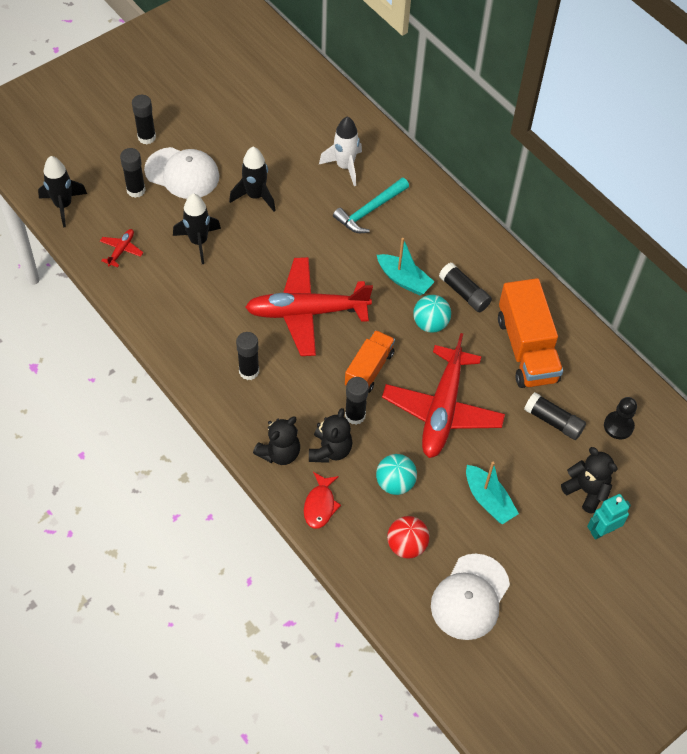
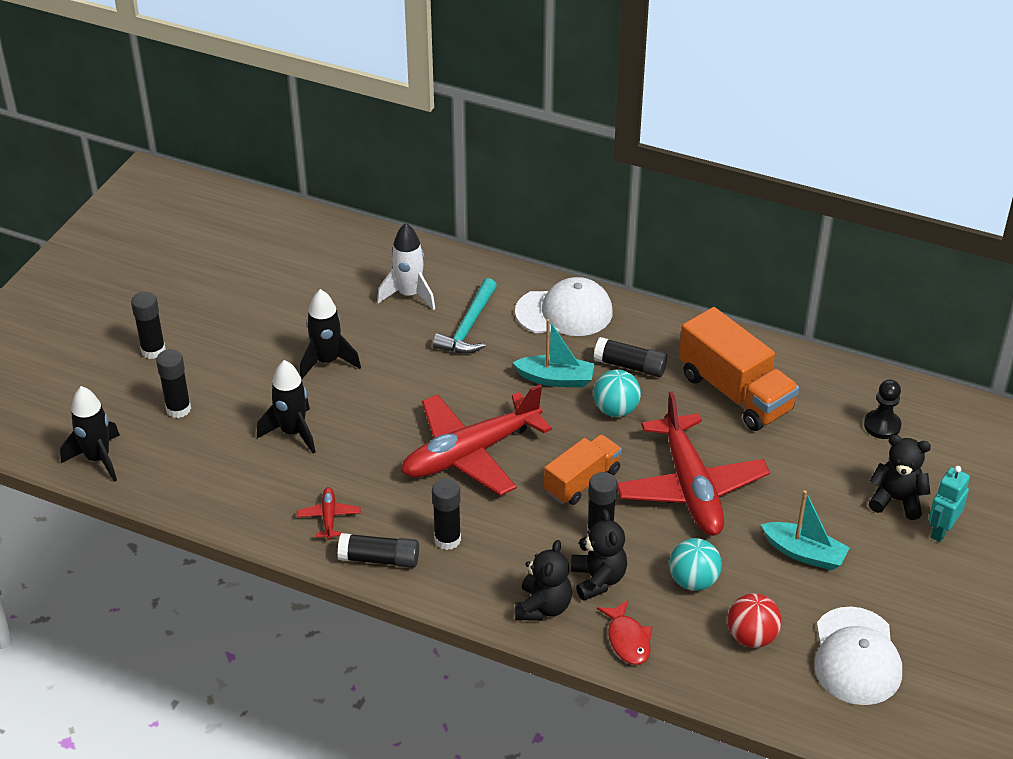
camera: 25 degrees left, 15 degrees down
red plane [100,229,143,267] -> red plane moved to [297,487,361,540]
white cap [144,147,219,199] -> white cap moved to [515,277,613,336]
orange truck [345,330,395,393] -> orange truck turned 45 degrees clockwise [544,434,622,505]
black glue stick [524,392,586,440] -> black glue stick moved to [338,533,419,568]

